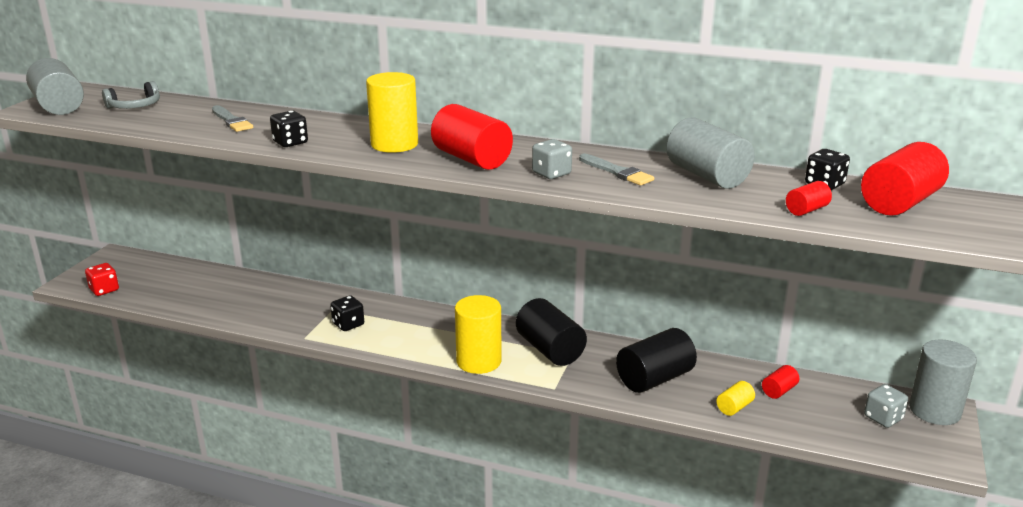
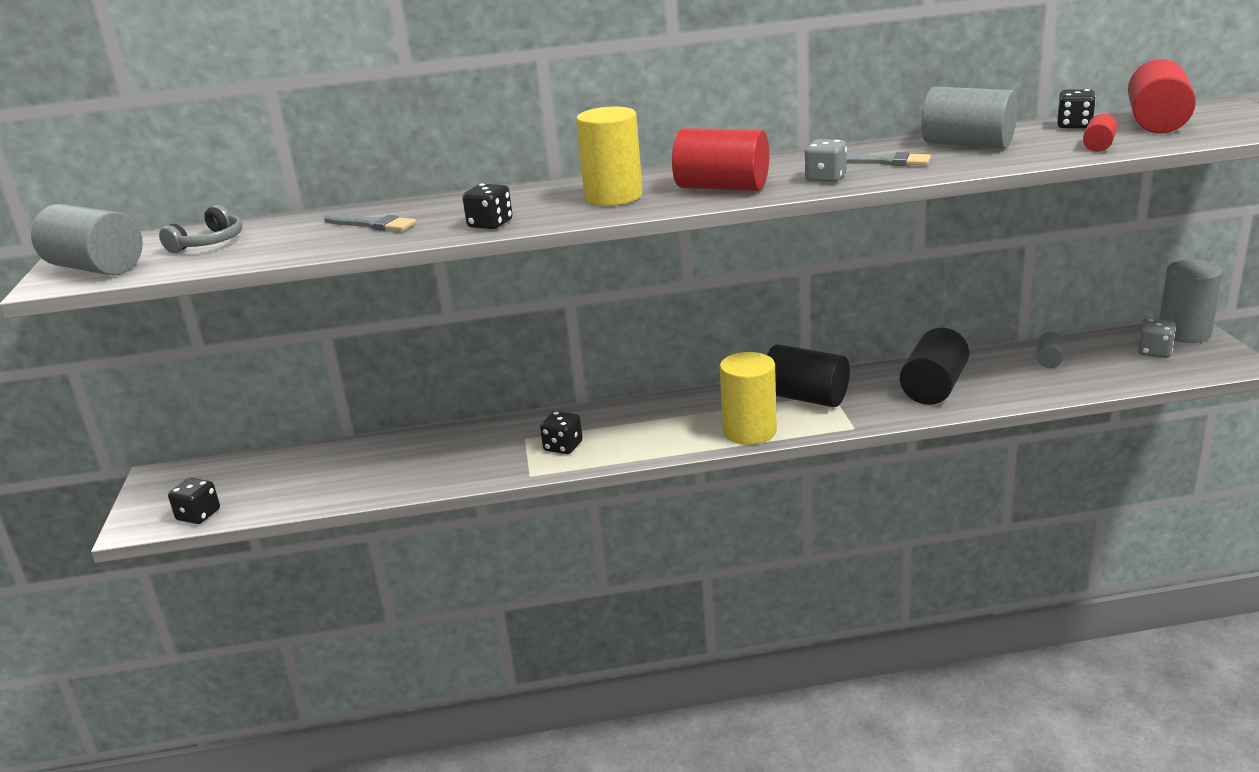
camera: 25 degrees left, 0 degrees up
red dice [85,263,119,296] -> black dice [168,478,220,524]
yellow cylinder [716,381,755,416] -> none
red cylinder [762,365,799,399] -> grey cylinder [1037,332,1064,368]

